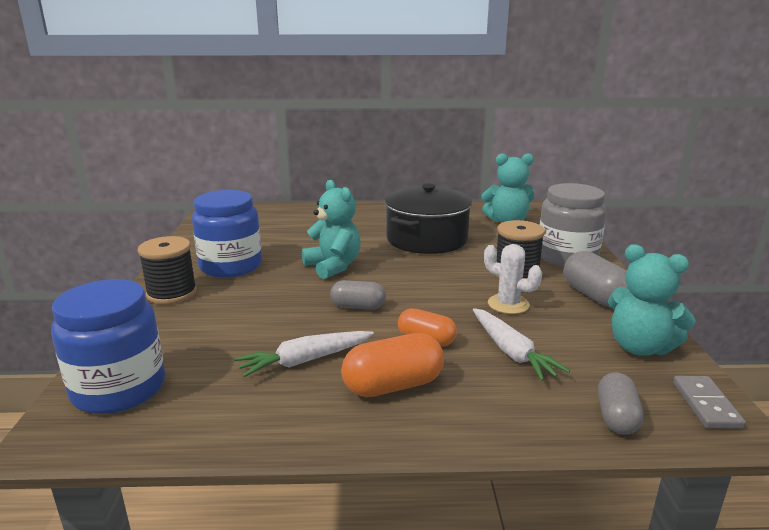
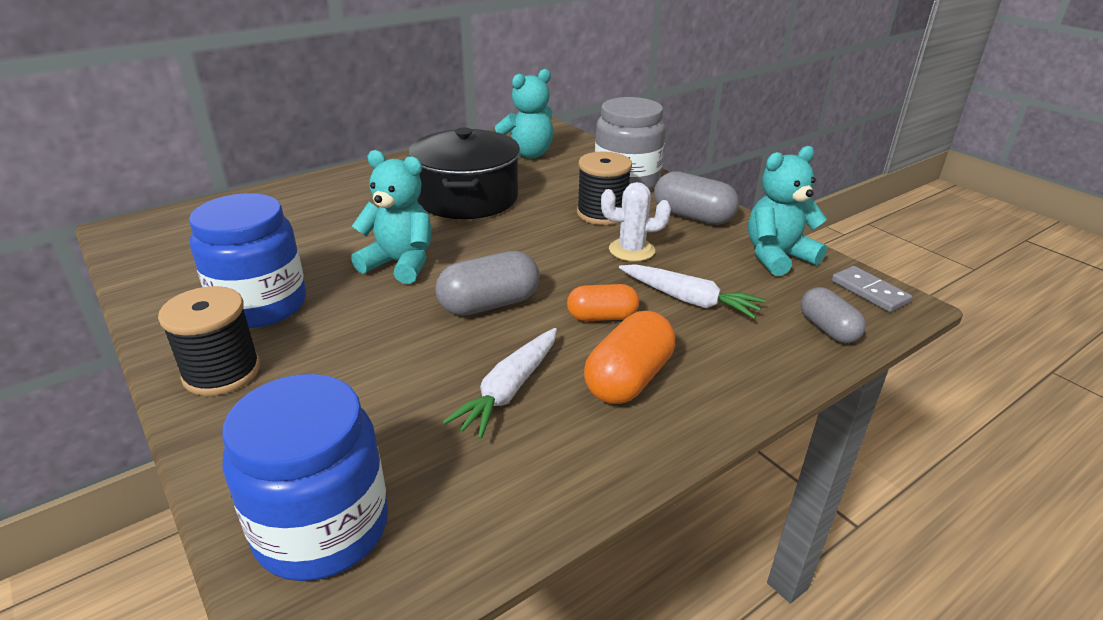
camera: 35 degrees left, 10 degrees up
grey capsule [330,280,386,309] -> grey capsule [435,251,539,316], size x1.51
turquoise teddy bear [608,244,696,356] -> turquoise teddy bear turned 150 degrees clockwise [748,146,827,276]

